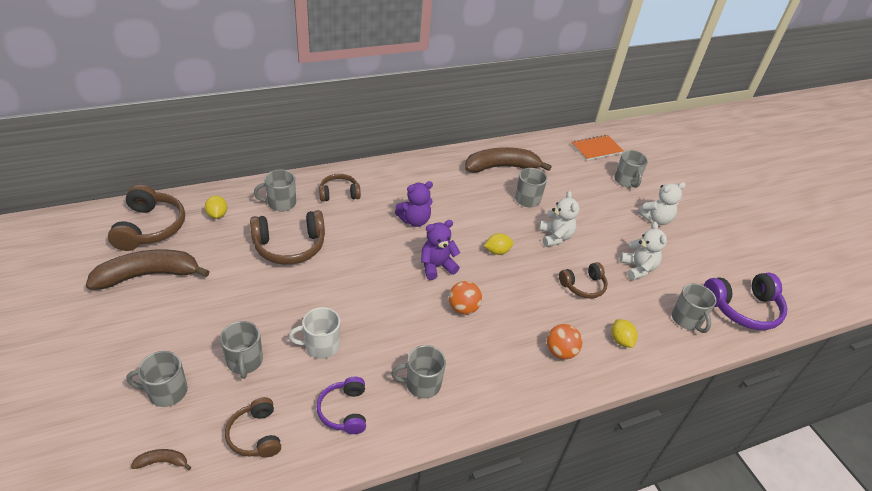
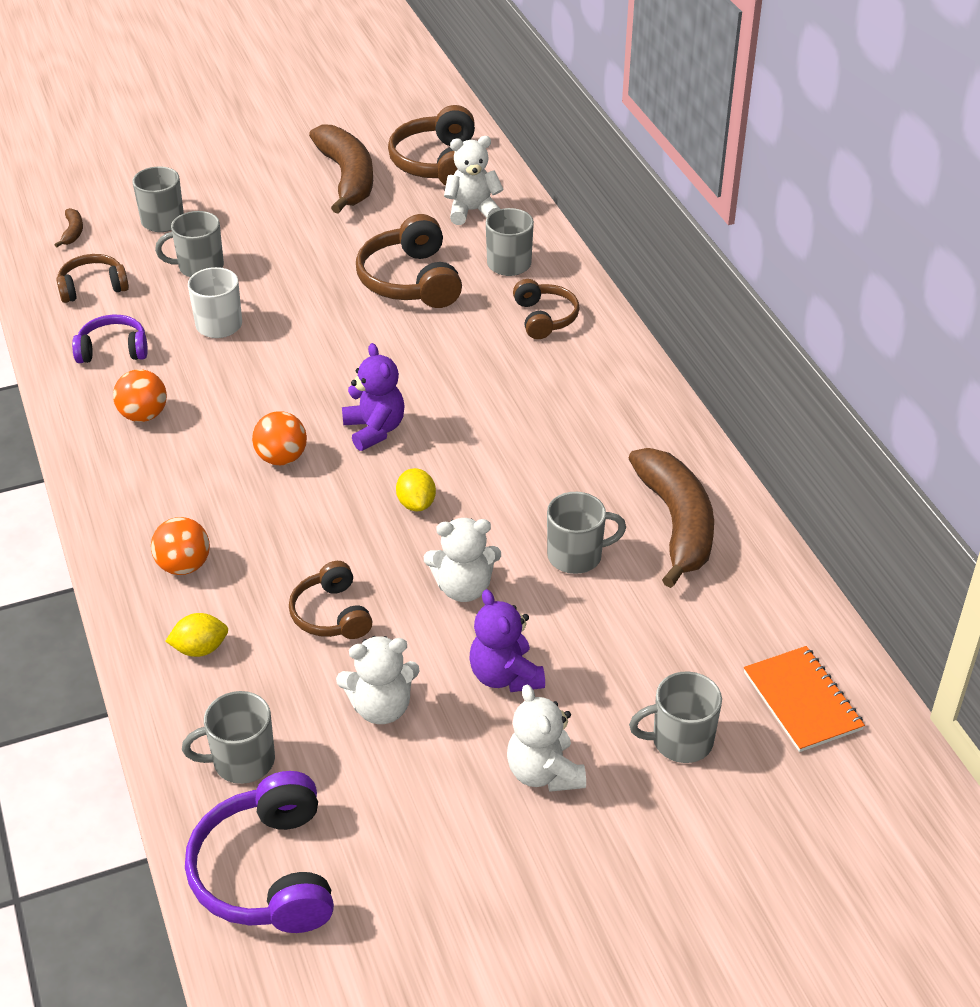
camera: 95 degrees right, 0 degrees up
brown headphones [108,184,185,251] -> brown headphones turned 90 degrees clockwise [388,105,475,186]
yellow lemon [205,195,227,219] -> white teddy bear [444,136,504,225]
grey mug [391,345,446,398] -> orange ball [113,369,167,422]
purple teddy bear [395,181,433,227] -> purple teddy bear moved to [470,589,545,692]

